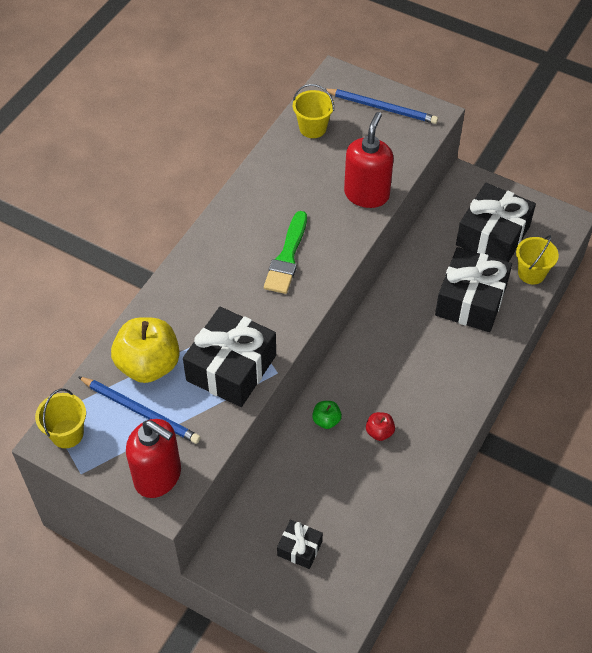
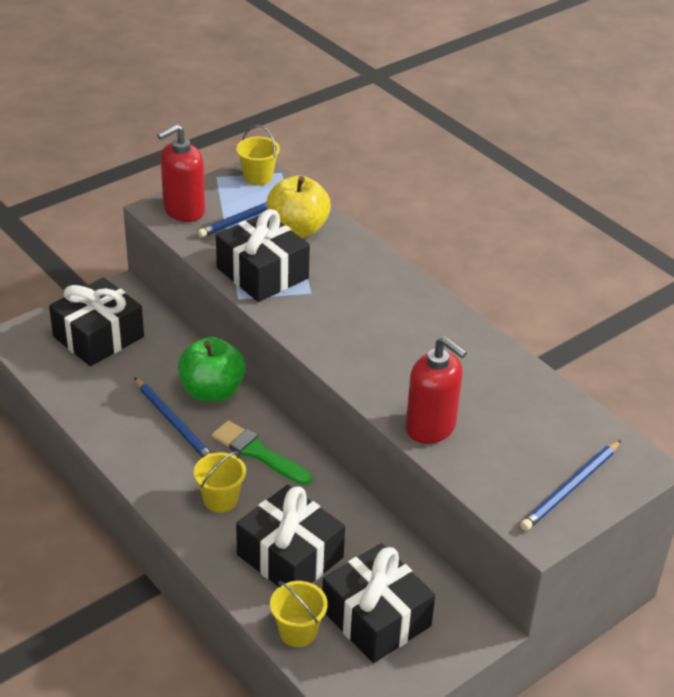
camera: 110 degrees right, 15 degrees down
green brush [264,211,307,294] -> green brush moved to [212,420,312,485]
black gift [277,520,323,569] -> black gift [49,277,144,366], size x2.01
yellow bucket [293,84,334,138] -> yellow bucket moved to [194,451,246,512]
green apple [312,401,342,429] -> green apple [178,337,246,402], size x2.18
red apple [366,412,395,441] -> blue pencil [134,377,212,458]

